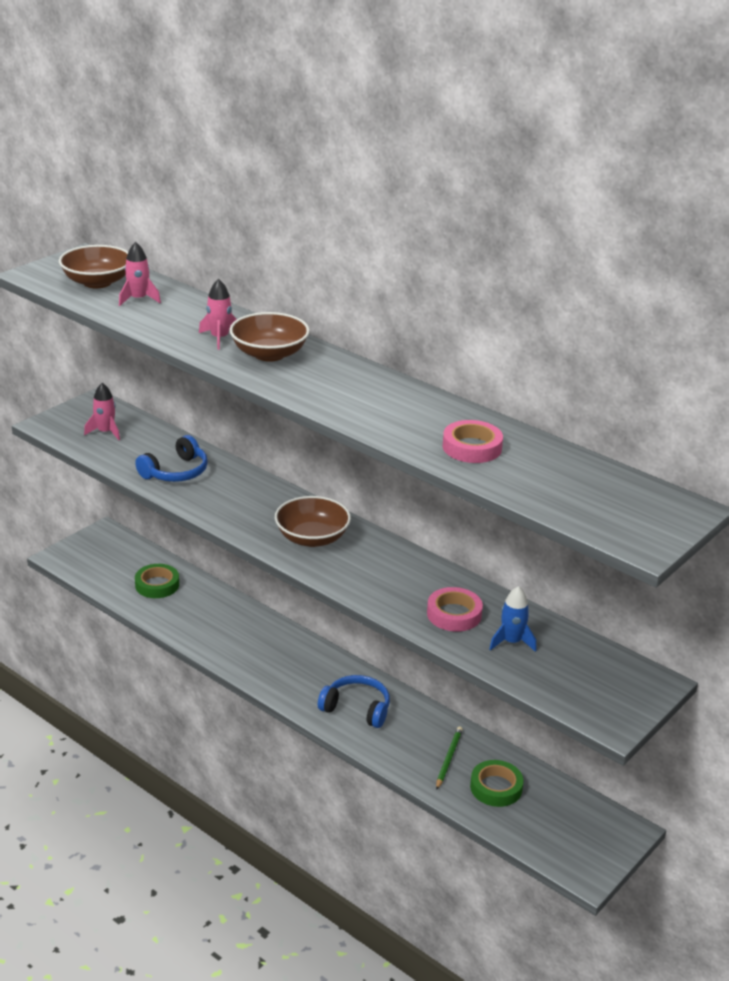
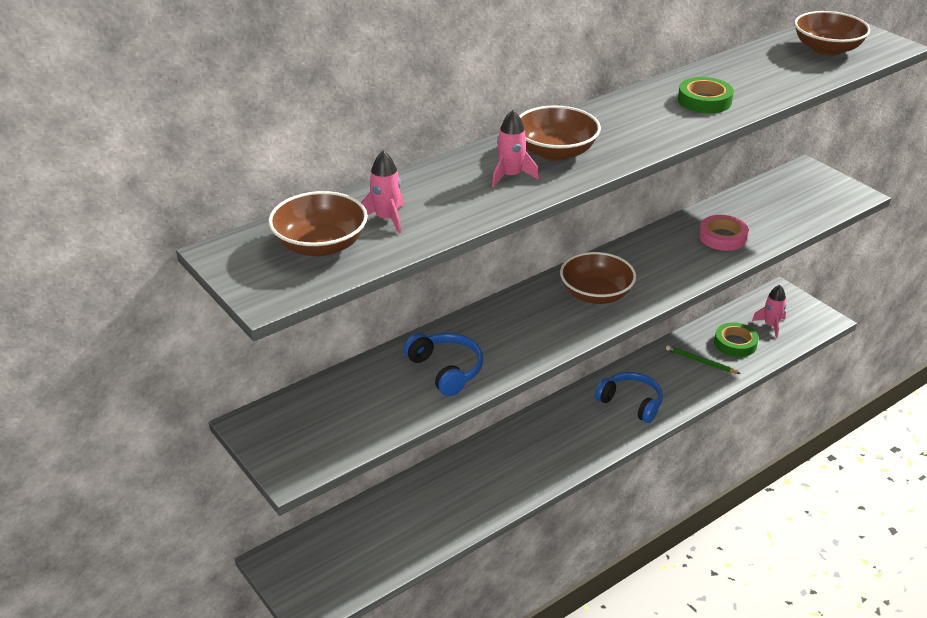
camera: 75 degrees left, 5 degrees up
pink rocket [84,383,120,440] -> pink rocket moved to [752,285,786,338]
green tape [135,564,179,598] -> green tape moved to [678,77,734,113]
blue headphones [318,675,390,728] -> blue headphones turned 90 degrees clockwise [595,372,663,423]
pink tape [443,420,503,463] -> none
blue rocket [489,586,537,652] -> none
none -> brown bowl [794,11,870,56]

